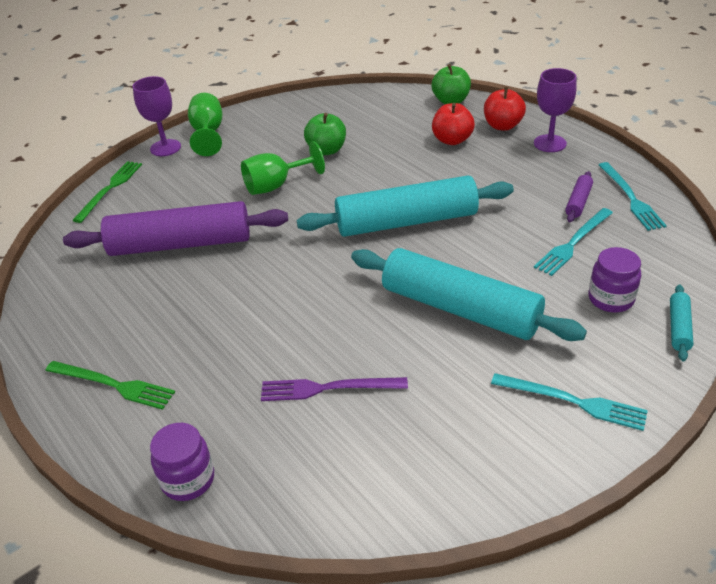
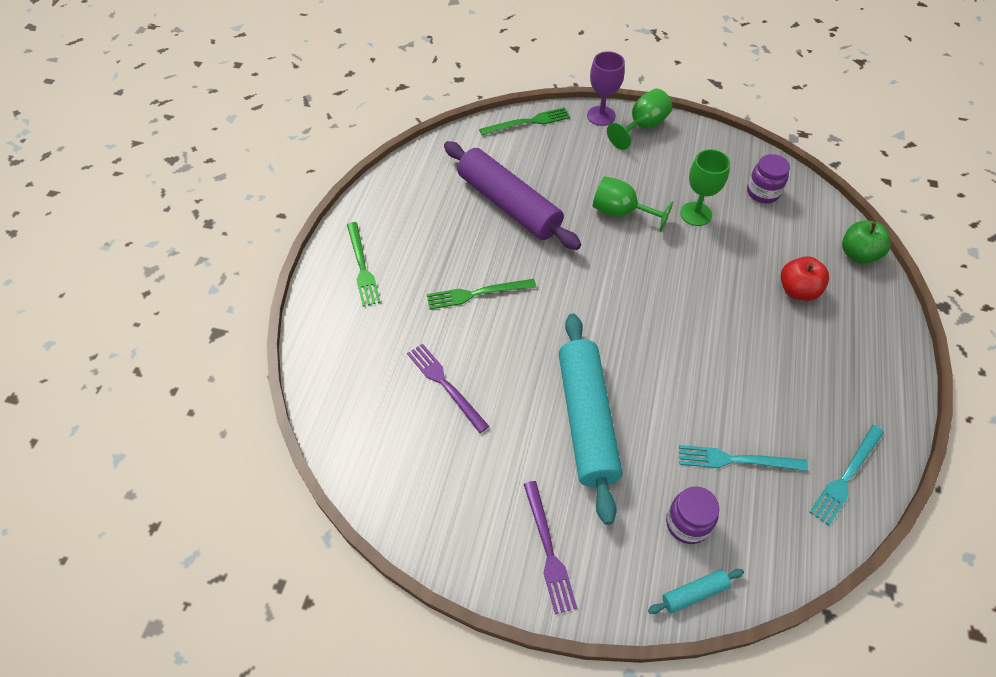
camera: 50 degrees right, 15 degrees up
purple jar [150,423,214,501] -> purple jar moved to [747,154,790,203]
turquoise rolling pin [297,176,514,237] -> none
green apple [304,113,346,155] -> green goblet [680,149,730,226]
red apple [484,87,526,131] -> none
turquoise fork [491,373,648,431] -> purple fork [524,481,577,614]
purple goblet [534,68,577,152] -> none
purple rolling pin [565,171,593,222] -> none
none -> green fork [427,279,536,309]

